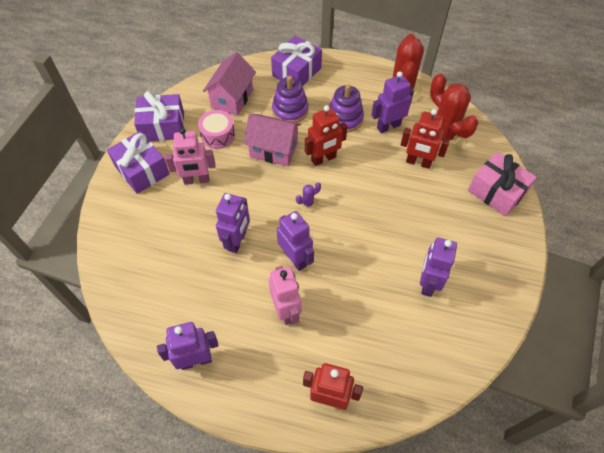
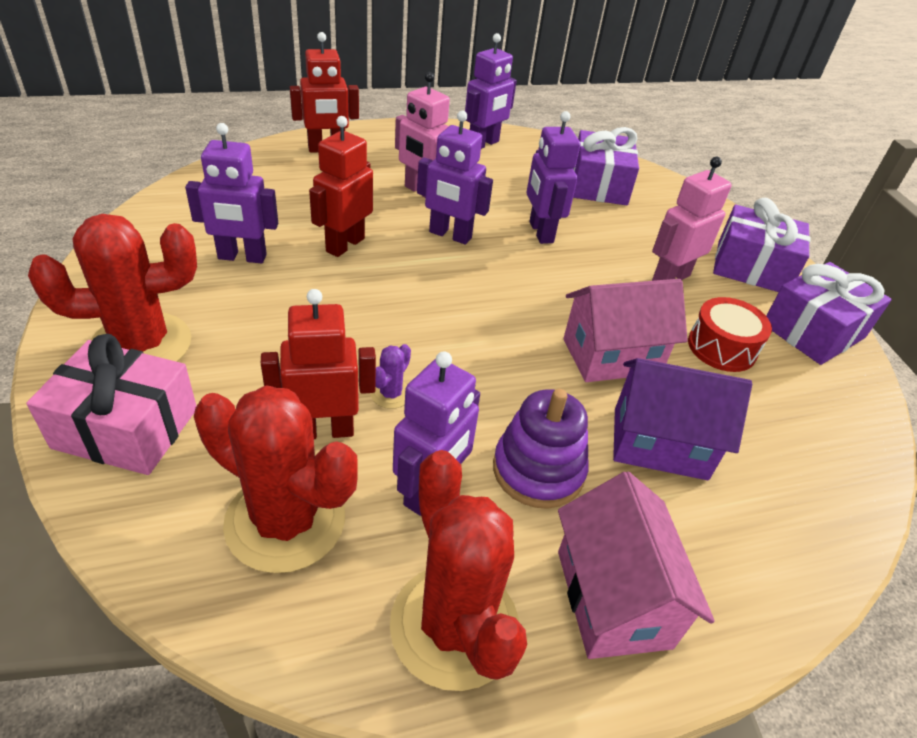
camera: 145 degrees right, 15 degrees down
pink drum [198,110,235,149] -> red drum [688,297,772,372]
pink house [203,52,256,116] -> pink house moved to [558,471,715,659]
purple gift [271,36,322,86] -> purple gift moved to [573,127,639,205]
purple stacking toy [272,76,309,123] -> purple house [613,358,752,480]
purple cactus [296,182,321,212] -> purple cactus moved to [371,344,411,409]
red robot [305,105,348,166] -> red robot moved to [309,116,373,257]
purple robot [420,238,457,297] -> purple robot turned 105 degrees clockwise [185,123,278,264]
none -> red cactus [28,214,197,362]

